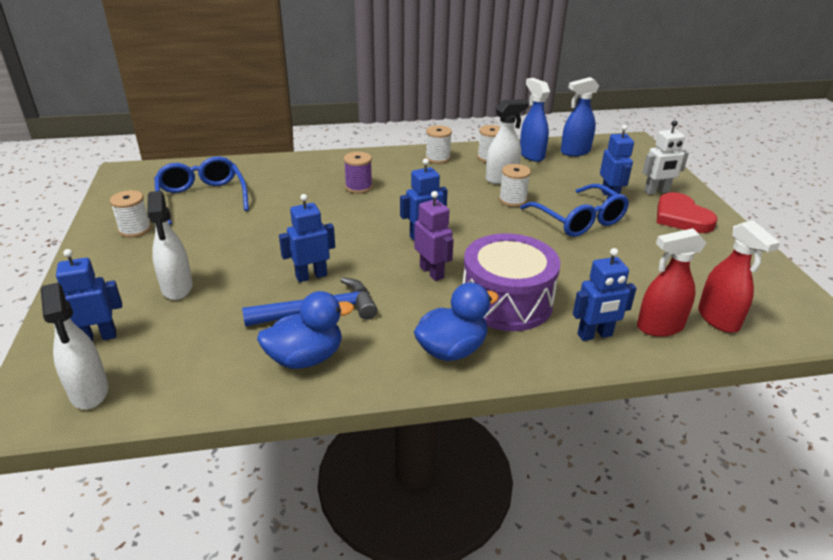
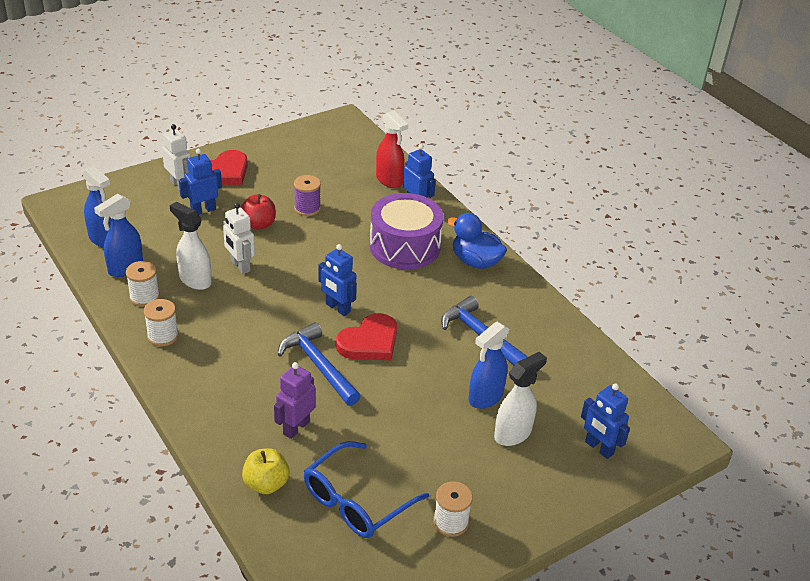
camera: 115 degrees left, 5 degrees up
white spray bottle [41,282,109,409] -> none
blue duck [257,291,354,369] -> none
blue robot [279,194,335,282] -> none
purple spool [344,152,372,193] -> purple spool moved to [294,175,321,216]
purple robot [414,191,454,281] -> purple robot moved to [274,362,315,439]
white spool [499,164,531,207] -> white robot [223,203,255,274]
blue glasses [520,184,629,237] -> red apple [241,194,276,230]
red spray bottle [698,220,780,333] -> none
none -> yellow apple [242,448,290,494]
none -> blue hammer [278,322,361,406]
none -> red heart [336,313,397,360]
none -> blue spray bottle [469,322,510,409]

